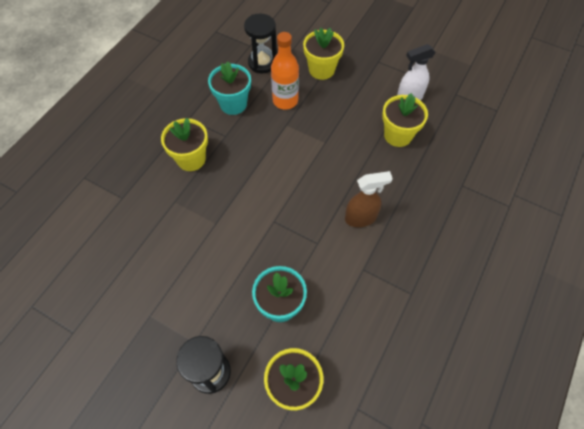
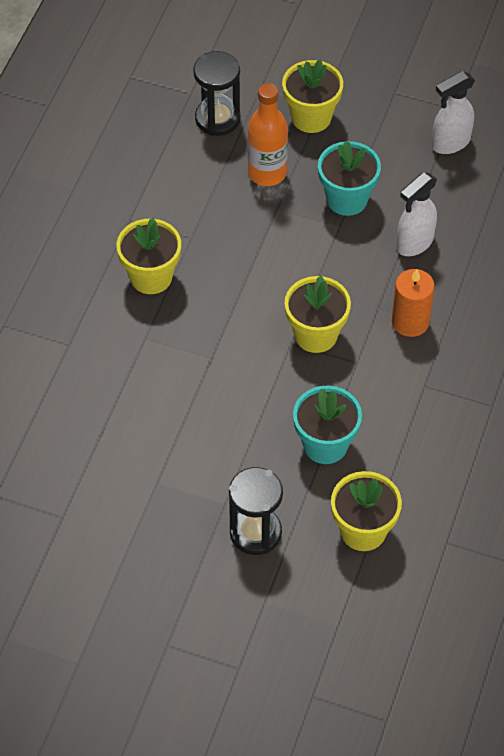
camera: 10 degrees left, 5 degrees down
turquoise flower pot [208,61,251,115] -> turquoise flower pot moved to [318,141,381,216]
brown spray bottle [345,171,393,227] -> orange candle [392,269,435,337]
yellow flower pot [382,93,428,147] -> yellow flower pot moved to [284,276,351,353]
none -> white spray bottle [396,172,437,256]

